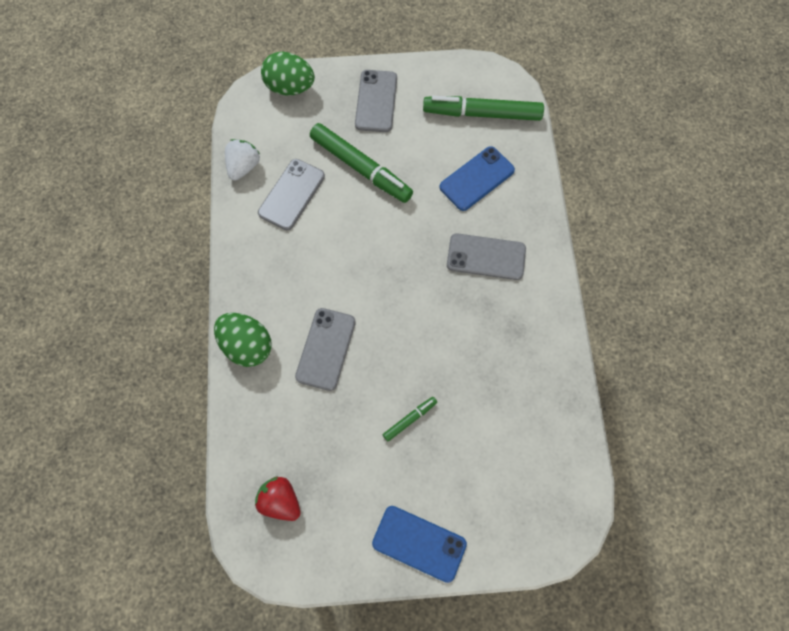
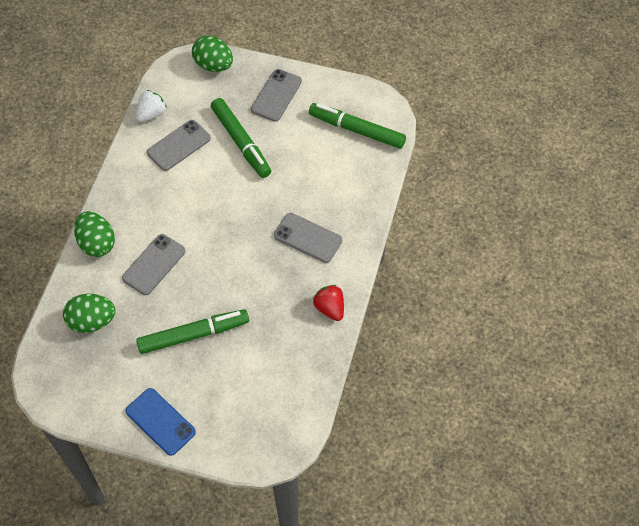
camera: 20 degrees right, 10 degrees down
red strawberry [255,476,300,521] -> red strawberry moved to [313,285,344,321]
green marker [383,397,437,441] -> green marker [136,309,249,354], size x2.17
blue phone [440,146,515,211] -> none
none -> green egg [63,294,116,333]

